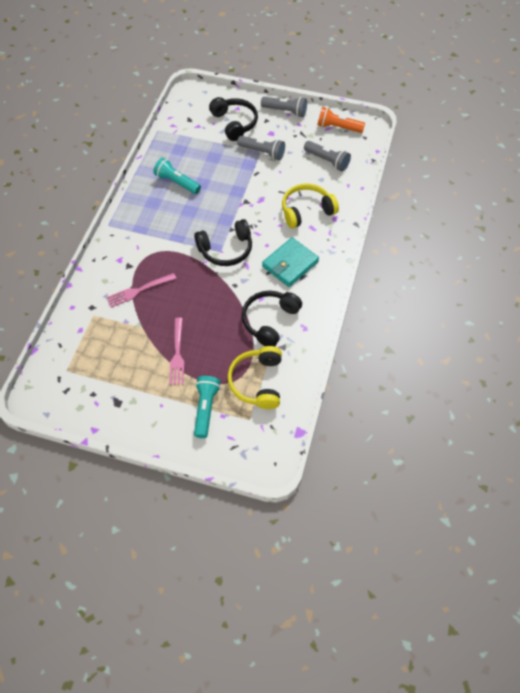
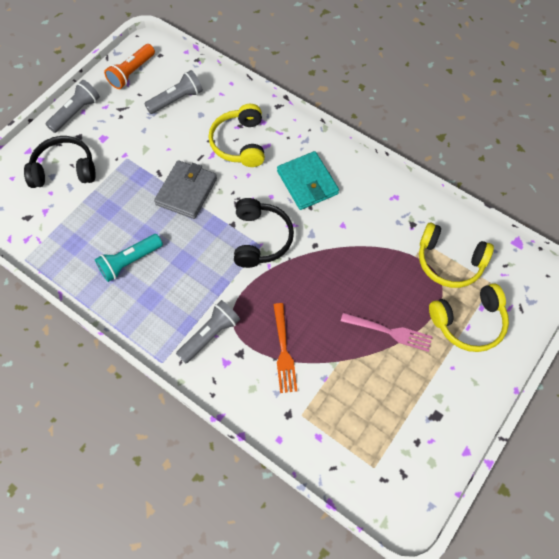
camera: 70 degrees left, 5 degrees up
pink fork [106,273,177,307] -> orange fork [273,303,297,393]
turquoise flashlight [194,376,221,438] -> yellow headphones [429,283,509,352]
grey flashlight [237,136,285,160] -> grey flashlight moved to [176,300,240,364]
black headphones [242,291,302,347] -> none
none -> grey wallet [154,160,217,219]

